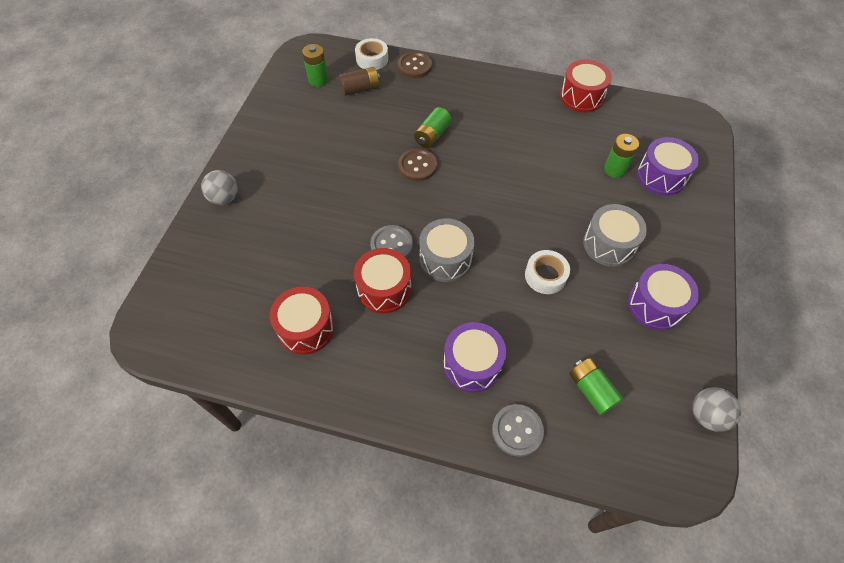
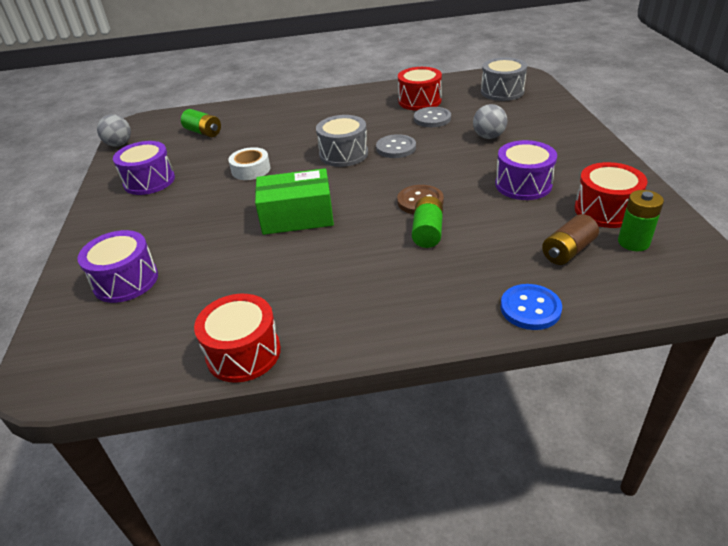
camera: 160 degrees right, 20 degrees down
grey ball [201,170,238,205] -> grey ball moved to [473,104,507,139]
red drum [354,248,411,313] -> red drum moved to [575,162,648,228]
white tape [355,38,388,70] -> none
brown button [398,52,432,78] -> blue button [501,284,562,330]
purple drum [443,322,506,392] -> purple drum moved to [495,140,557,200]
grey button [492,404,544,457] -> grey button moved to [414,107,451,127]
grey drum [583,204,647,267] -> grey drum moved to [481,57,527,101]
green battery [604,134,639,178] -> none
none -> green box [255,168,334,235]

